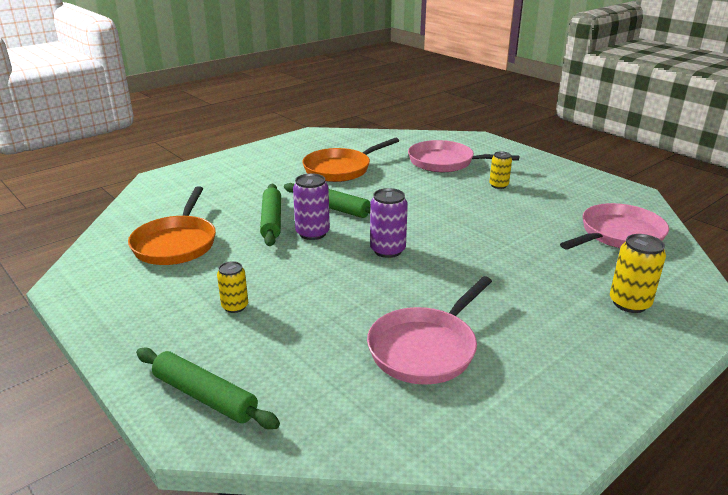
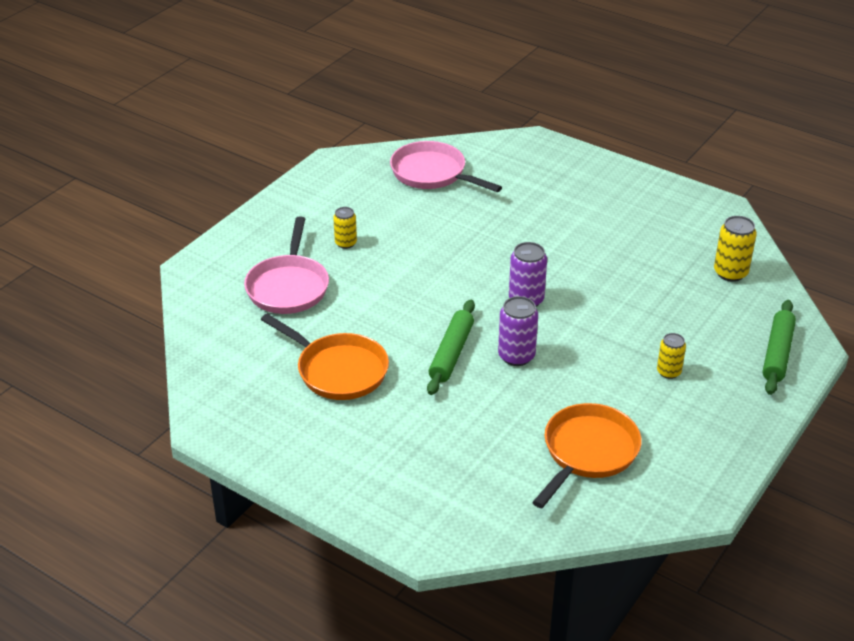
camera: 105 degrees left, 10 degrees up
orange pan [128,186,216,265] -> orange pan turned 45 degrees counterclockwise [532,403,642,508]
green rolling pin [260,184,281,246] -> none
pink pan [367,276,492,385] -> none
yellow can [610,234,666,313] -> yellow can moved to [714,216,757,282]

